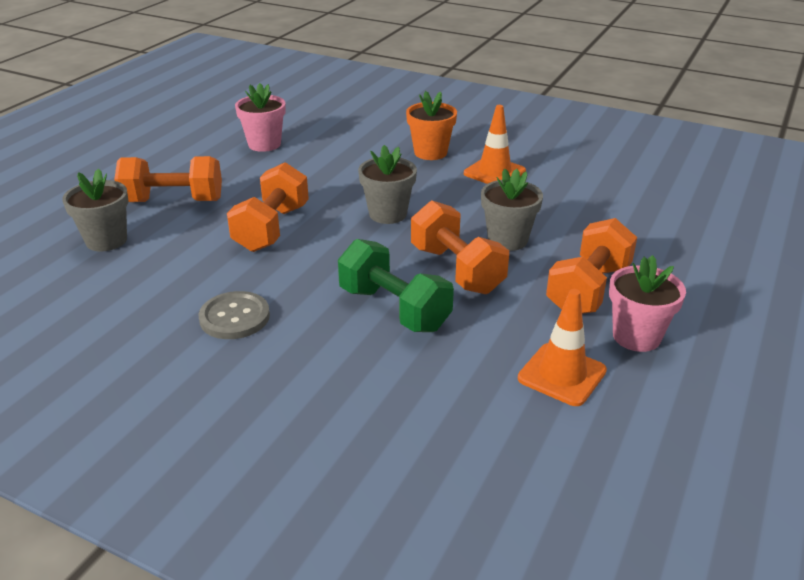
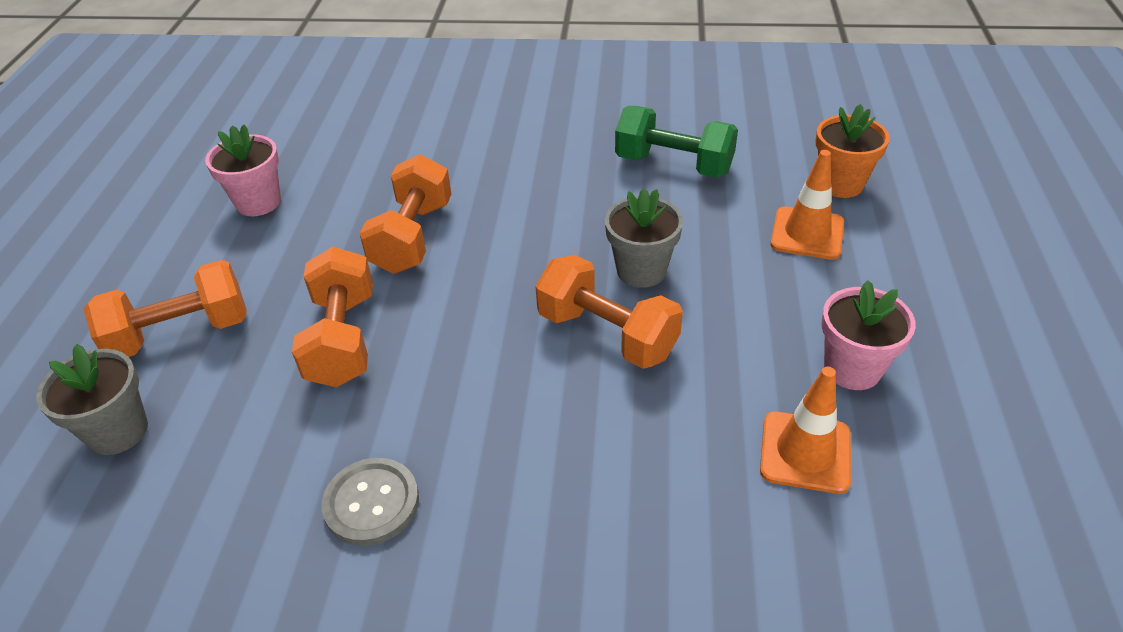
camera: 20 degrees left, 10 degrees up
green dumbbell [338,239,454,332] -> green dumbbell moved to [615,106,738,178]
grey flower pot [358,145,417,224] -> none
orange flower pot [406,91,457,160] -> orange flower pot moved to [815,104,890,198]
orange traffic cone [464,105,526,184] -> orange traffic cone moved to [770,150,844,260]
orange dumbbell [546,218,637,314] -> orange dumbbell moved to [359,154,452,274]

